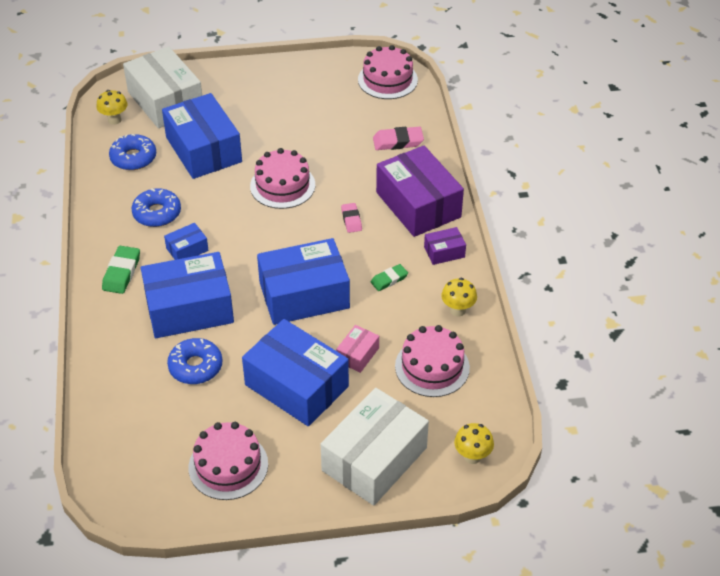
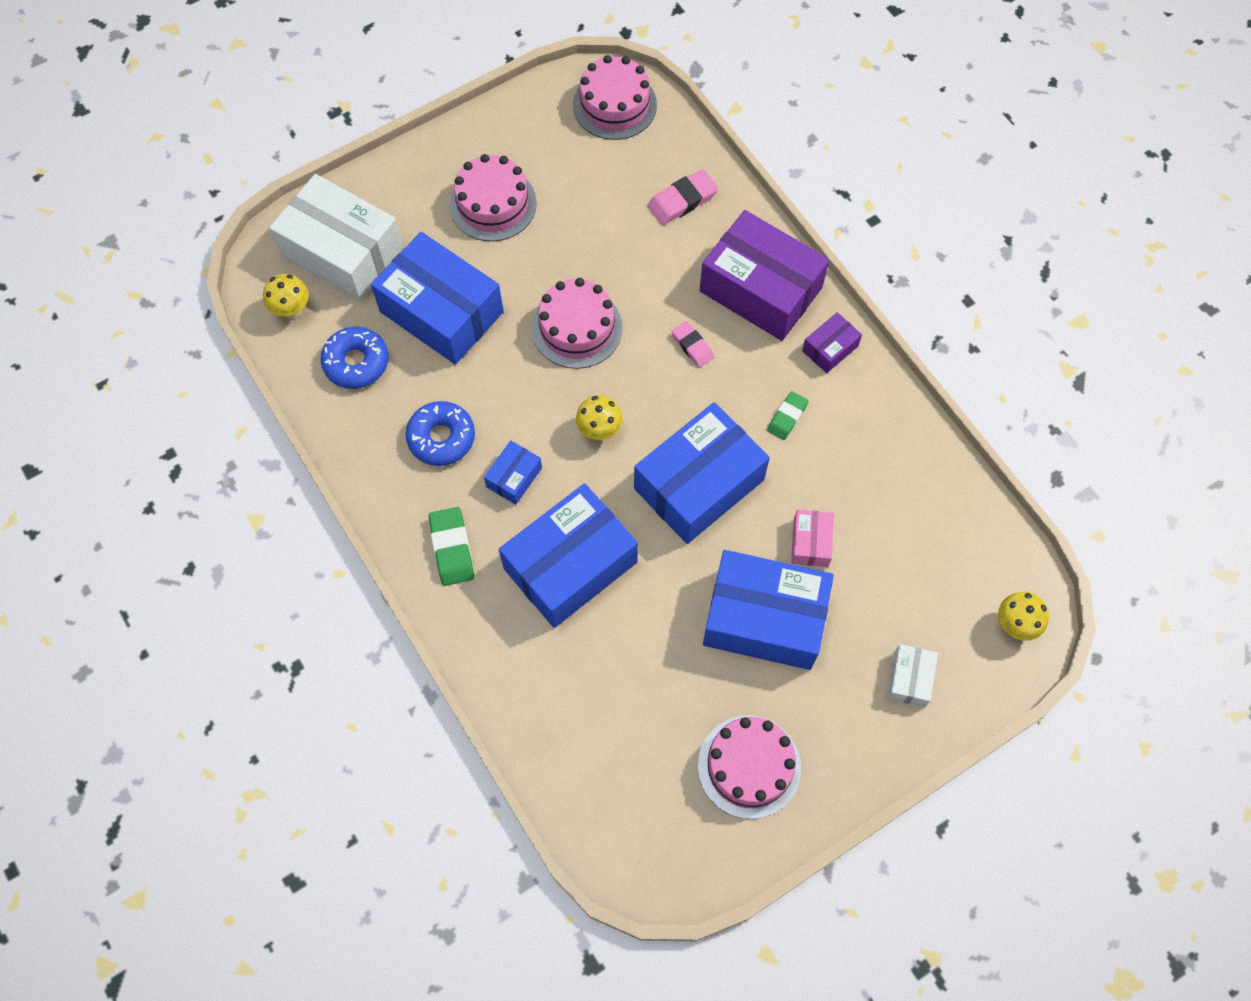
camera: 25 degrees left, 20 degrees up
blue donut [167,338,222,384] -> none
white box [321,388,429,506] -> white box [887,644,938,707], size x0.45
pink cake [395,325,470,397] -> pink cake moved to [449,154,537,241]
yellow mushroom [441,278,477,317] -> yellow mushroom moved to [576,395,623,440]

